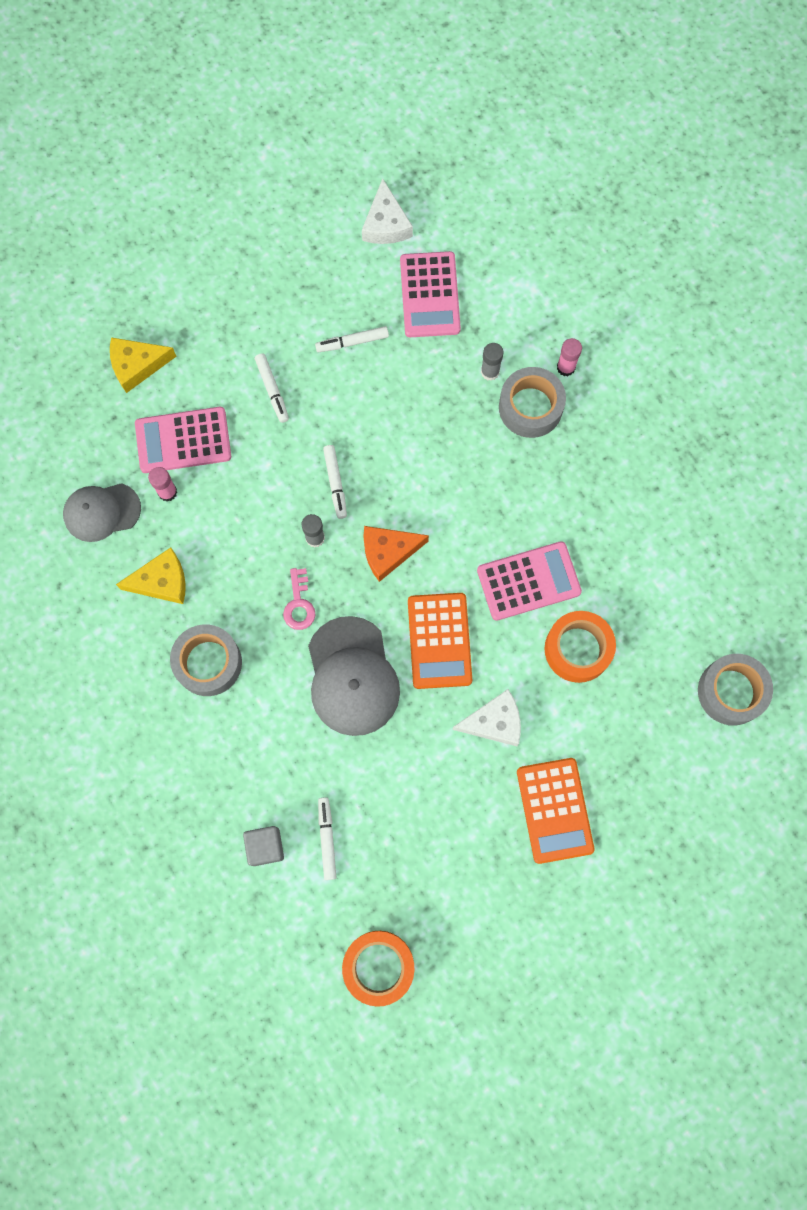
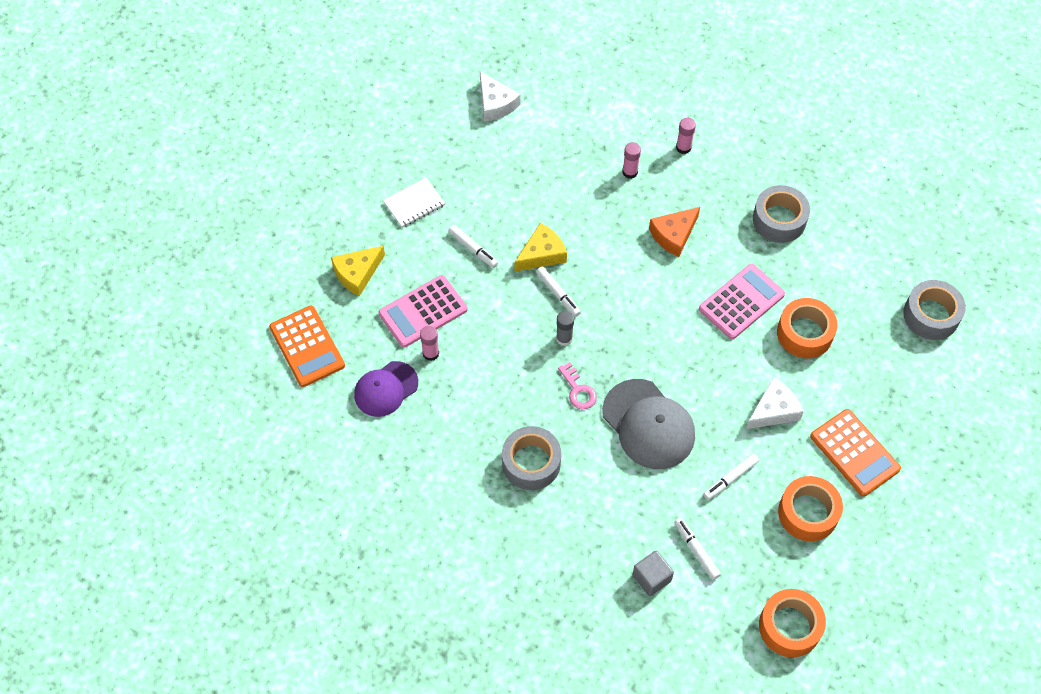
camera: 25 degrees left, 15 degrees down
grey cap [63,483,141,542] -> purple cap [354,361,418,417]
yellow cheese [116,547,185,604] -> yellow cheese moved to [514,223,567,272]
white marker [315,326,389,352] -> white marker moved to [703,453,759,500]
orange cheese [363,526,429,582] -> orange cheese moved to [649,207,700,257]
pink calculator [400,251,461,337] -> none
orange calculator [408,593,472,689] -> orange calculator moved to [269,305,345,387]
grey glue stick [481,343,503,381] -> pink glue stick [623,142,641,179]
grey tape [499,367,566,438] -> grey tape moved to [753,185,810,243]
none -> white notebook [383,178,445,228]
none -> orange tape [778,476,843,541]

